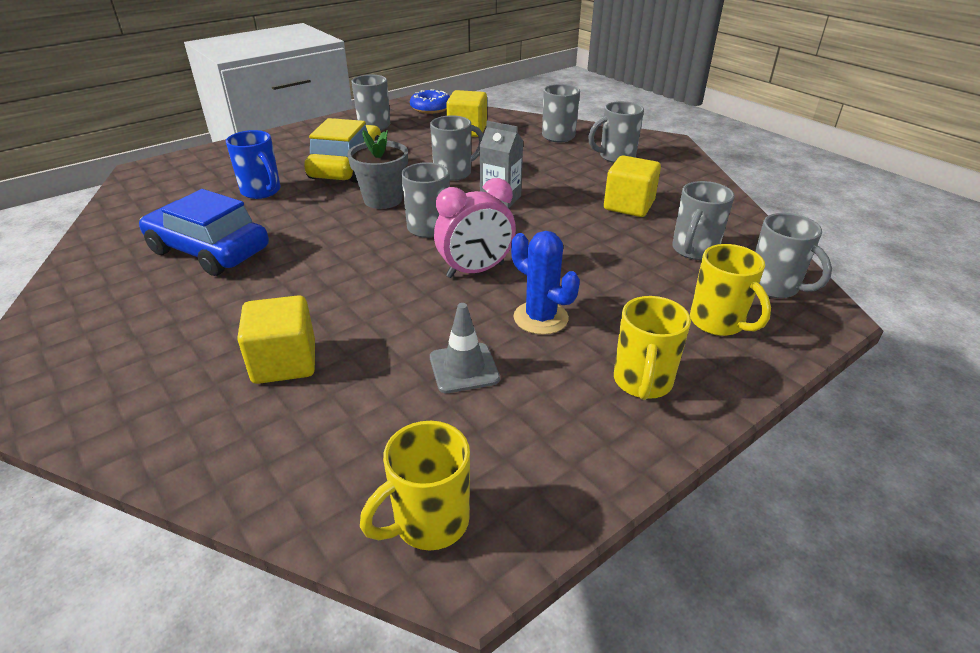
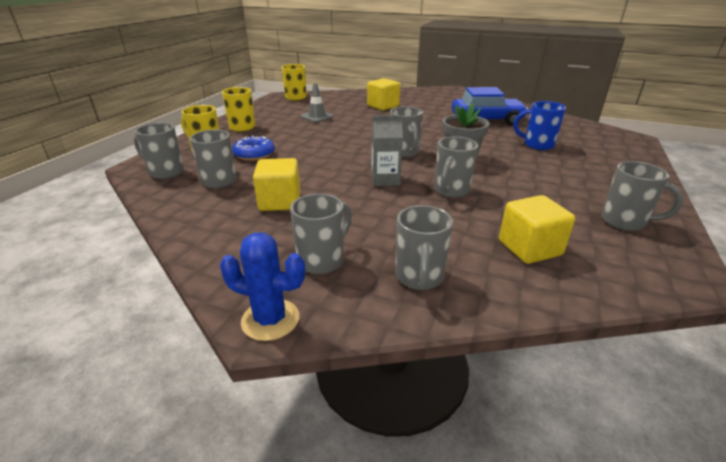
camera: 150 degrees right, 5 degrees down
yellow car [304,118,381,183] -> none
blue donut [410,89,450,114] -> blue donut moved to [232,135,275,161]
pink clock [434,178,516,278] -> none
blue cactus [511,231,580,335] -> blue cactus moved to [220,232,305,341]

